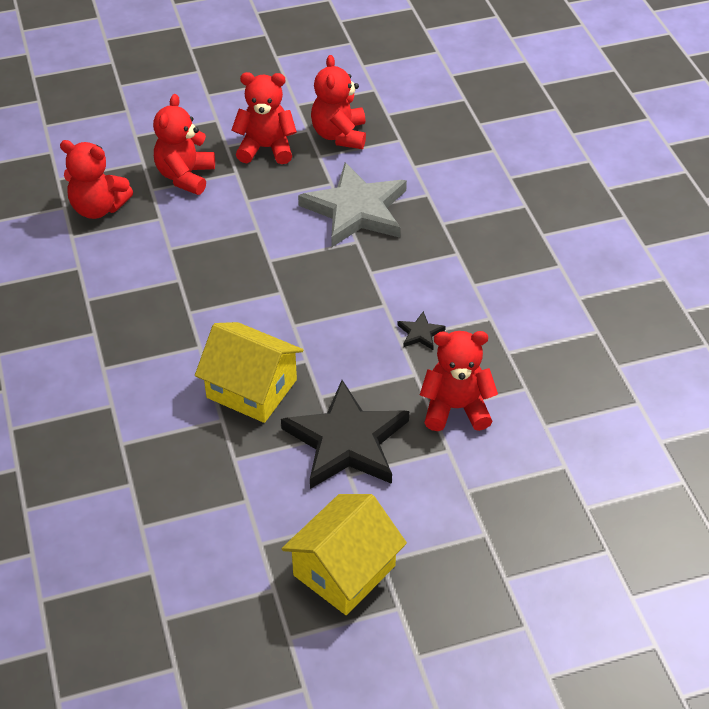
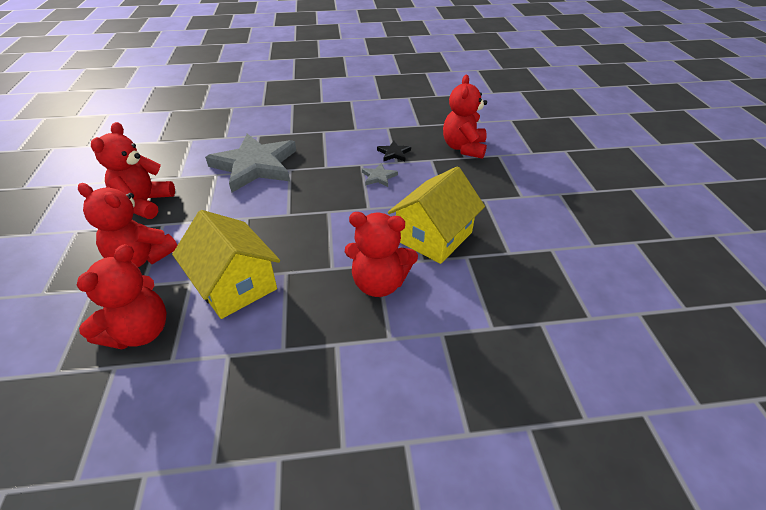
camera: 80 degrees left, 5 degrees down
black star [281,380,409,489] -> none
yellow house [281,494,407,615] -> yellow house moved to [172,210,280,319]
red teddy bear [311,55,366,149] -> red teddy bear moved to [345,212,418,297]
none -> grey star [362,163,398,187]

